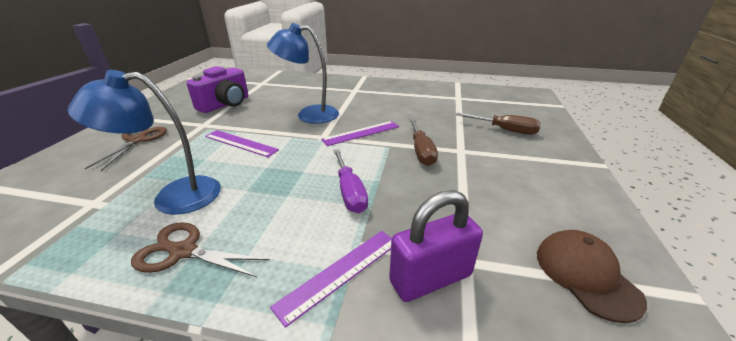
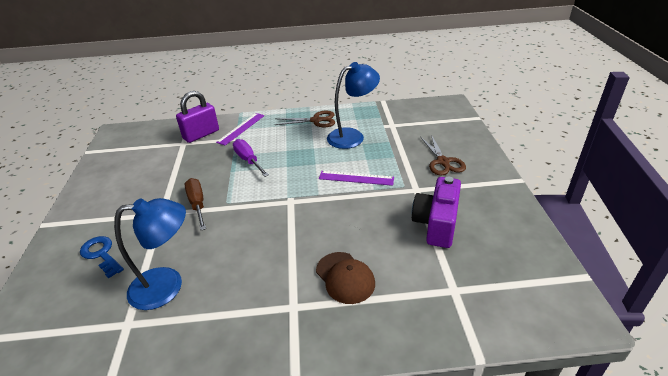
camera: 165 degrees right, 5 degrees up
blue lamp [267,23,339,124] -> blue lamp moved to [114,198,186,310]
purple ruler [321,121,399,146] -> none
brown screwdriver [456,113,541,135] -> blue key [80,236,124,279]
brown cap [537,230,647,323] -> brown cap moved to [316,252,375,304]

